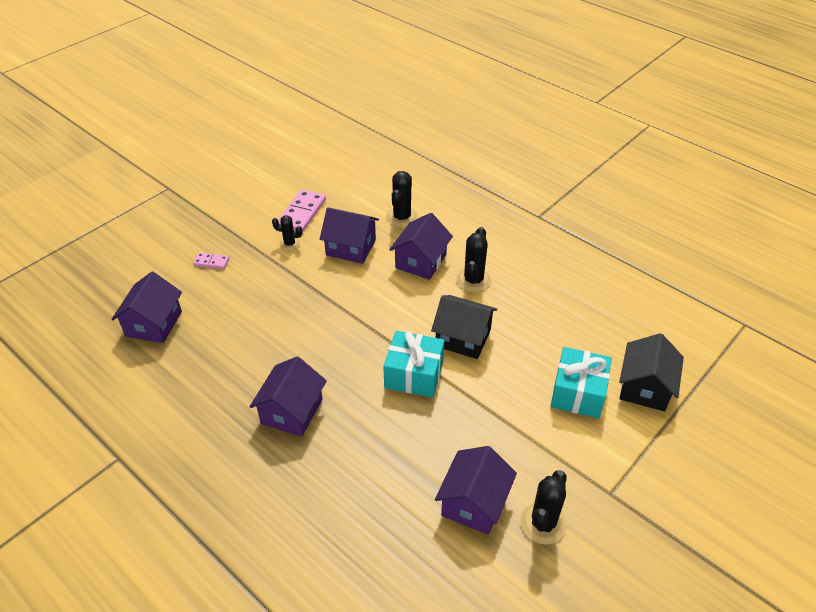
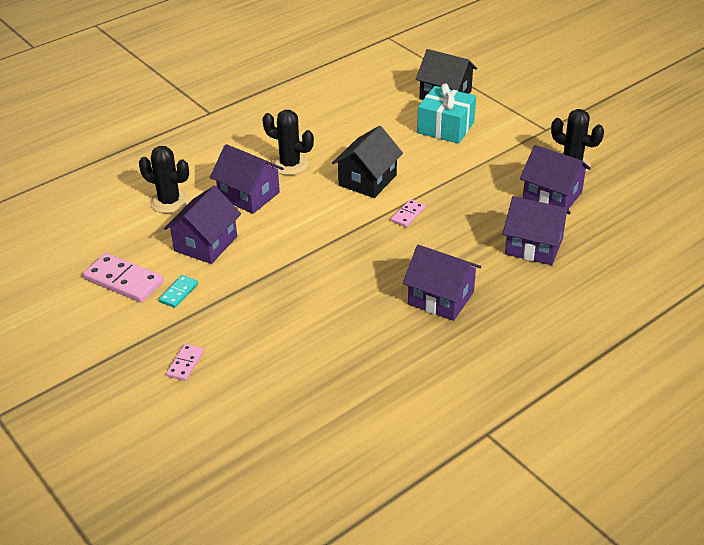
camera: 80 degrees left, 5 degrees down
purple house [111,272,182,343] -> purple house moved to [503,196,571,265]
black cactus [272,215,302,251] -> turquoise domino [159,275,198,308]
turquoise gift [383,331,444,398] -> pink domino [391,199,425,227]

